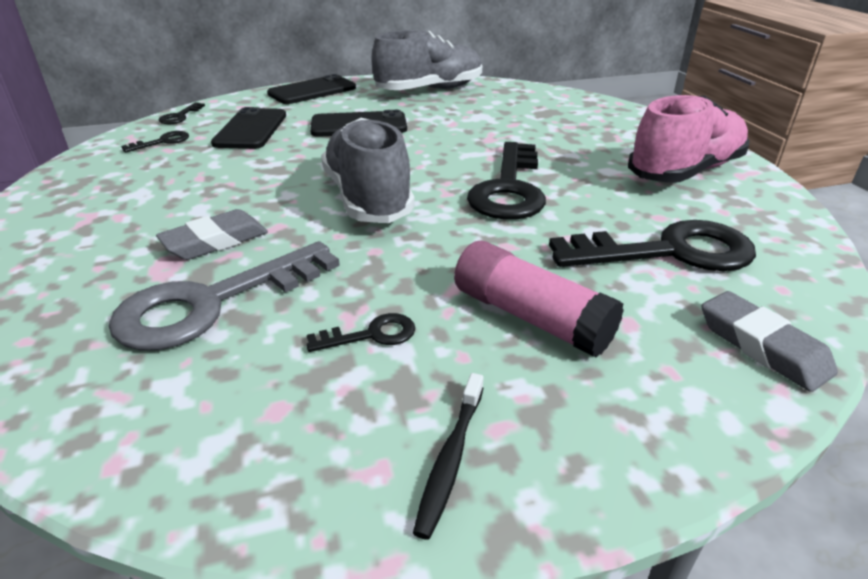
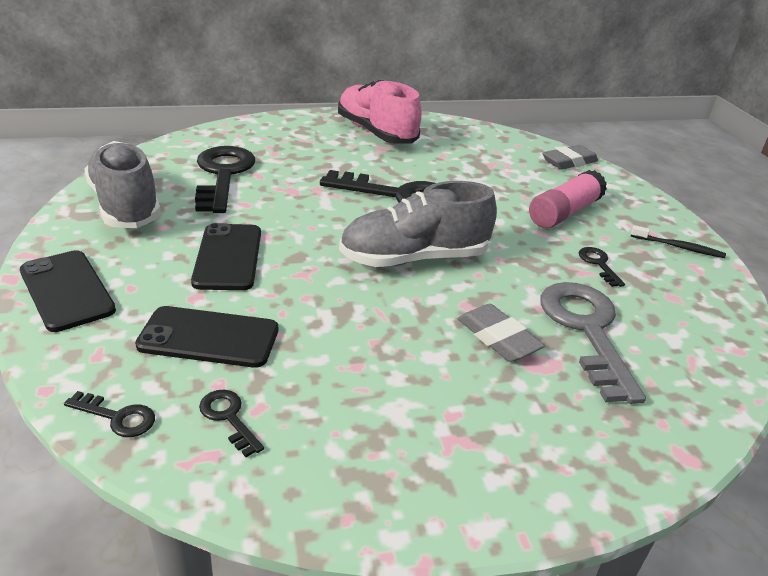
camera: 90 degrees left, 0 degrees up
grey key [109,241,340,351] -> grey key turned 150 degrees counterclockwise [540,282,646,404]
black key [549,220,756,271] -> black key moved to [195,146,255,213]

